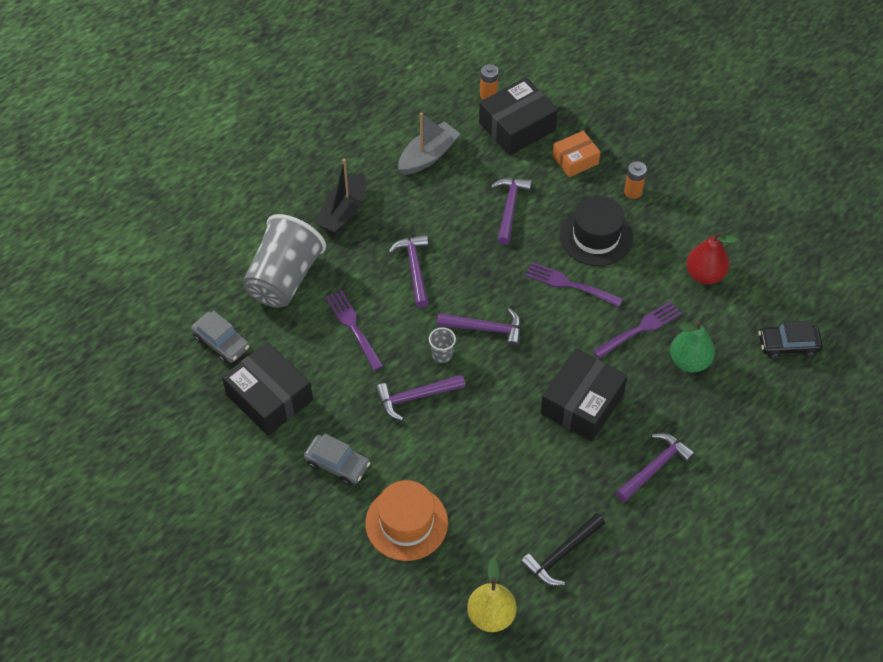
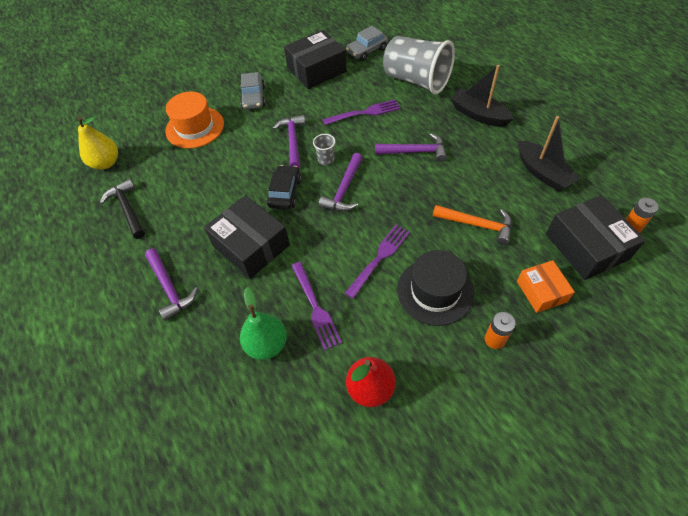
camera: 105 degrees right, 0 degrees up
grey car [304,434,370,486] -> grey car turned 45 degrees counterclockwise [240,72,266,109]
grey boat [398,112,461,175] -> black boat [518,116,581,191]
purple hammer [491,178,532,245] -> orange hammer [433,205,512,245]
black car [758,321,823,359] -> black car moved to [267,165,301,210]

